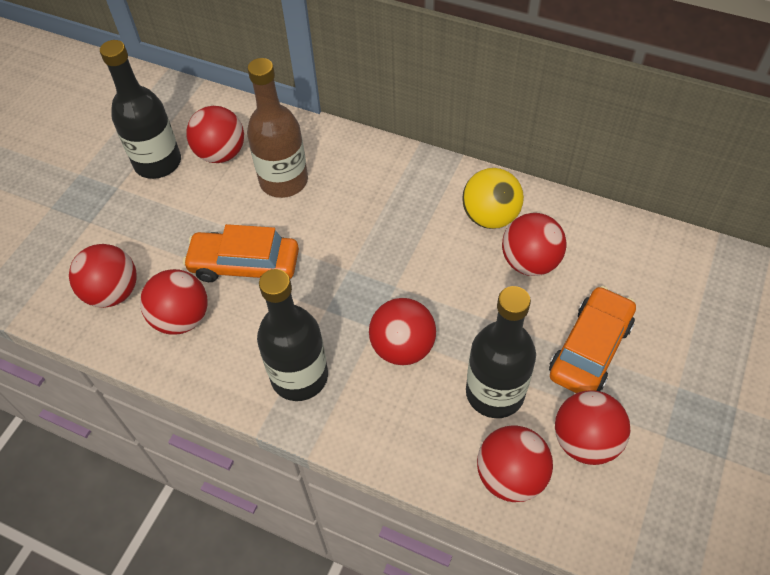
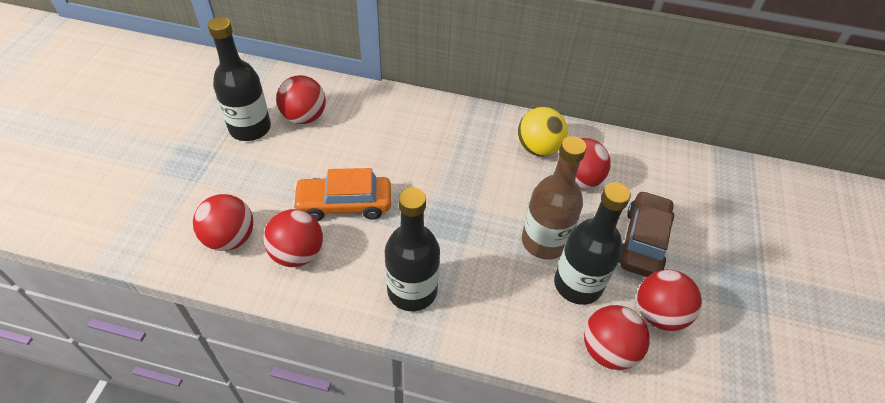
camera: 15 degrees left, 5 degrees down
brown bottle [247,58,308,198] -> brown bottle moved to [522,136,587,260]
red ball [369,298,436,365] -> none
orange car [549,286,636,393] -> brown car [618,191,674,277]

